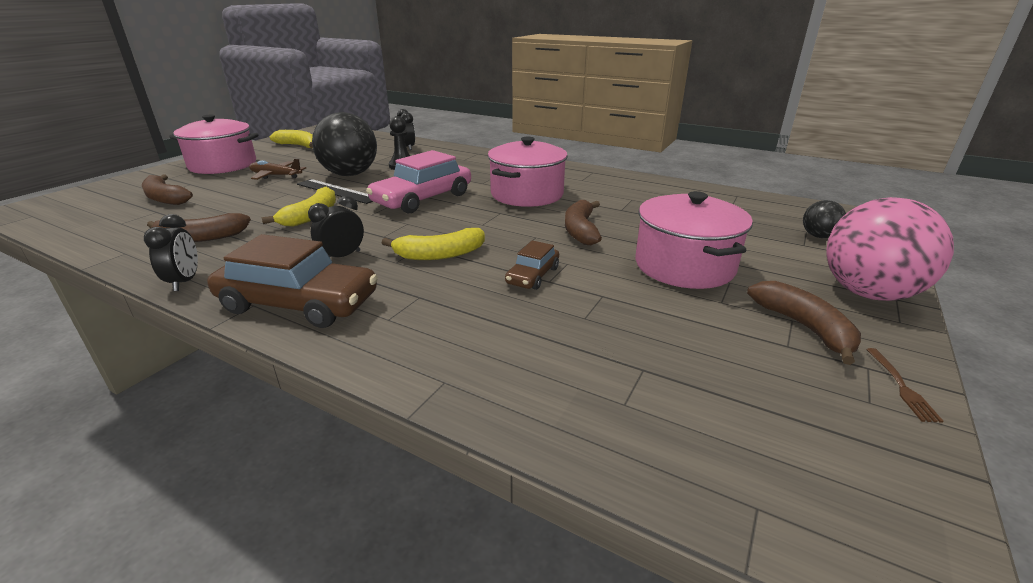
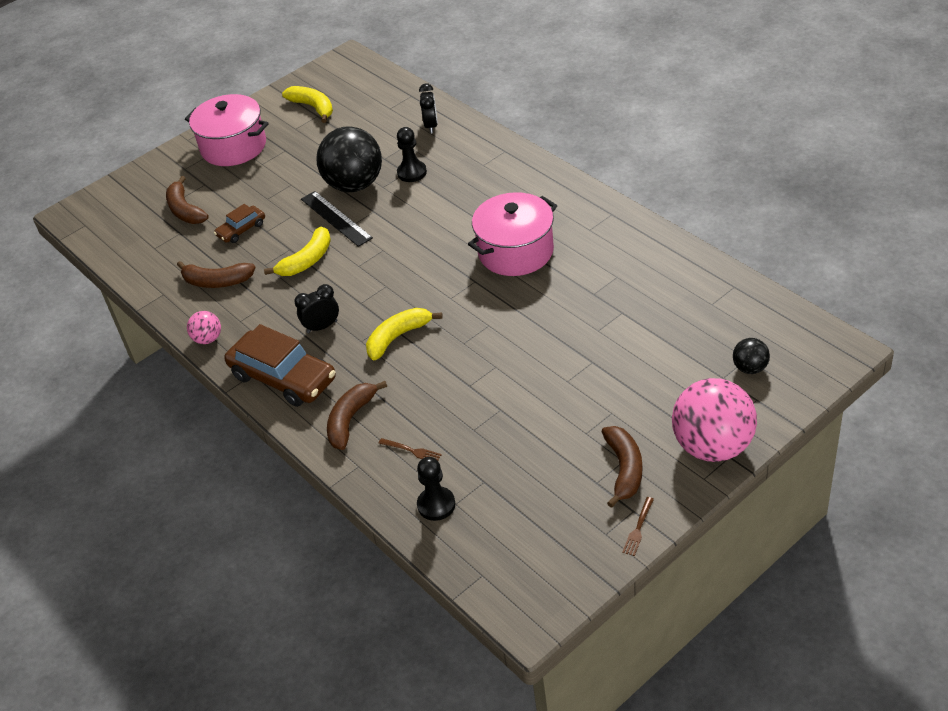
camera: 25 degrees right, 15 degrees up
black clock [144,214,198,291] -> pink ball [187,311,221,344]
brown plane [249,159,306,180] -> none
pink car [366,150,471,213] -> none
yellow banana [382,228,485,260] -> yellow banana turned 135 degrees clockwise [366,308,443,360]
brown car [505,240,559,290] -> brown car moved to [214,204,265,243]
brown banana [565,200,602,245] -> brown banana moved to [327,381,387,450]
pink pot [635,191,753,289] -> none
none -> brown fork [379,438,442,460]
none -> black pawn [417,457,455,521]

